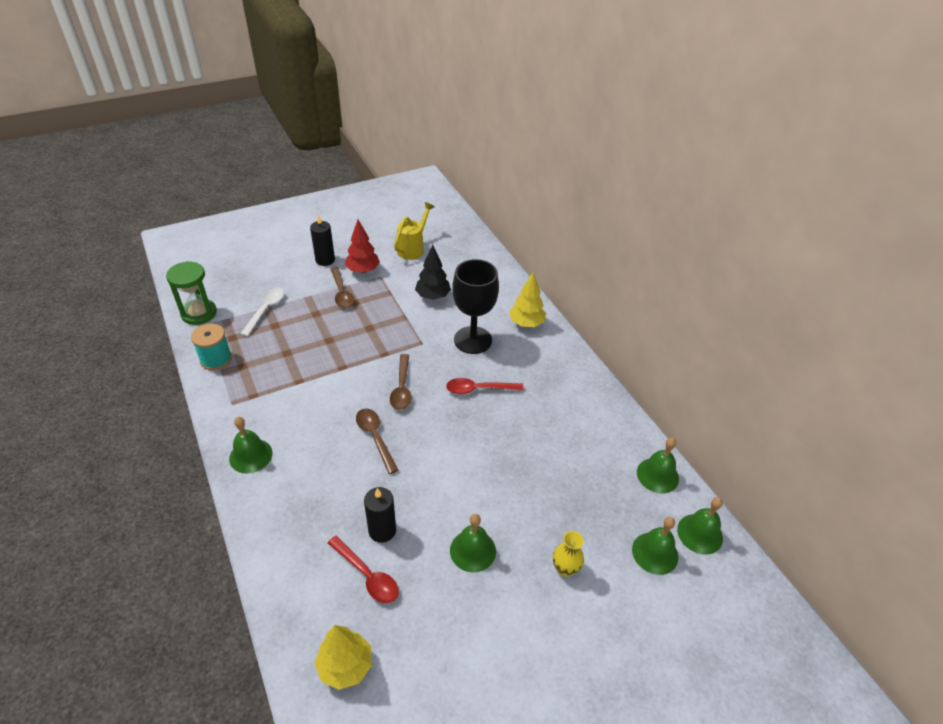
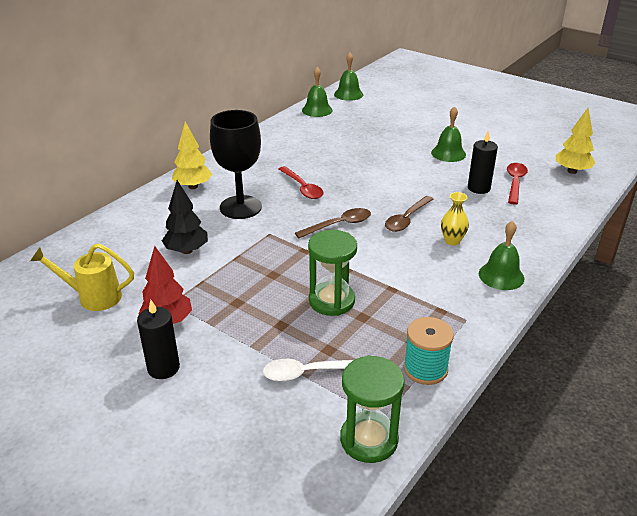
camera: 115 degrees left, 10 degrees down
brown spoon [331,267,354,308] -> none
yellow vase [553,531,584,577] -> yellow vase moved to [441,192,469,245]
green bell [632,517,678,575] -> none
none -> green hourglass [308,230,357,316]

